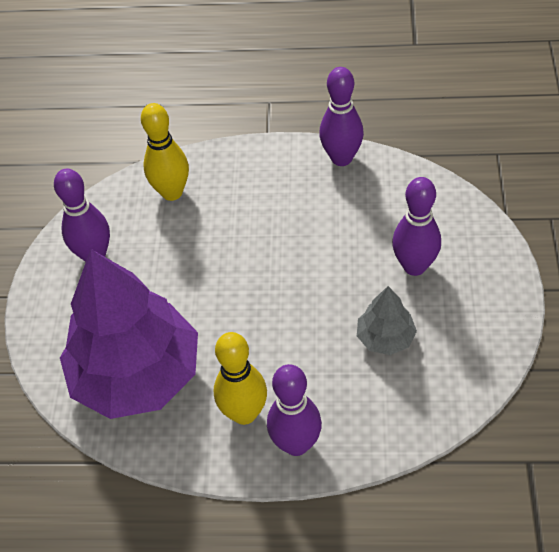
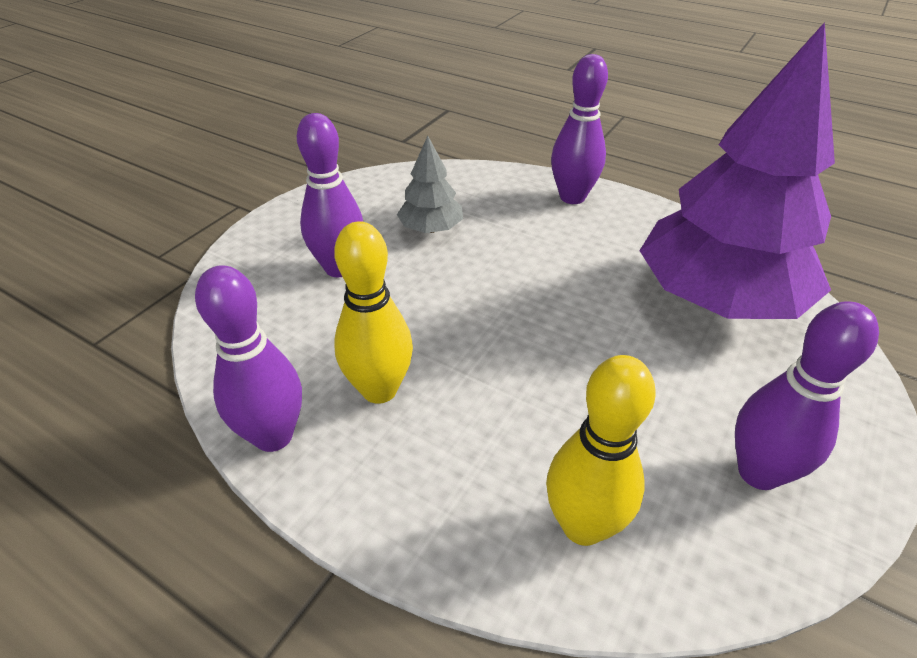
camera: 155 degrees left, 10 degrees down
yellow bowling pin [214,332,267,425] -> yellow bowling pin moved to [334,221,413,404]

